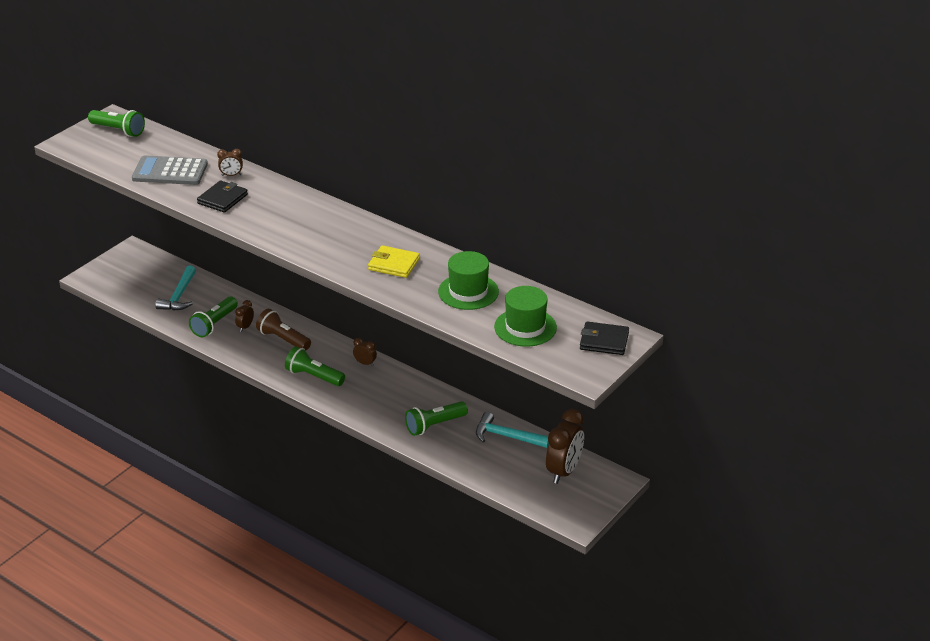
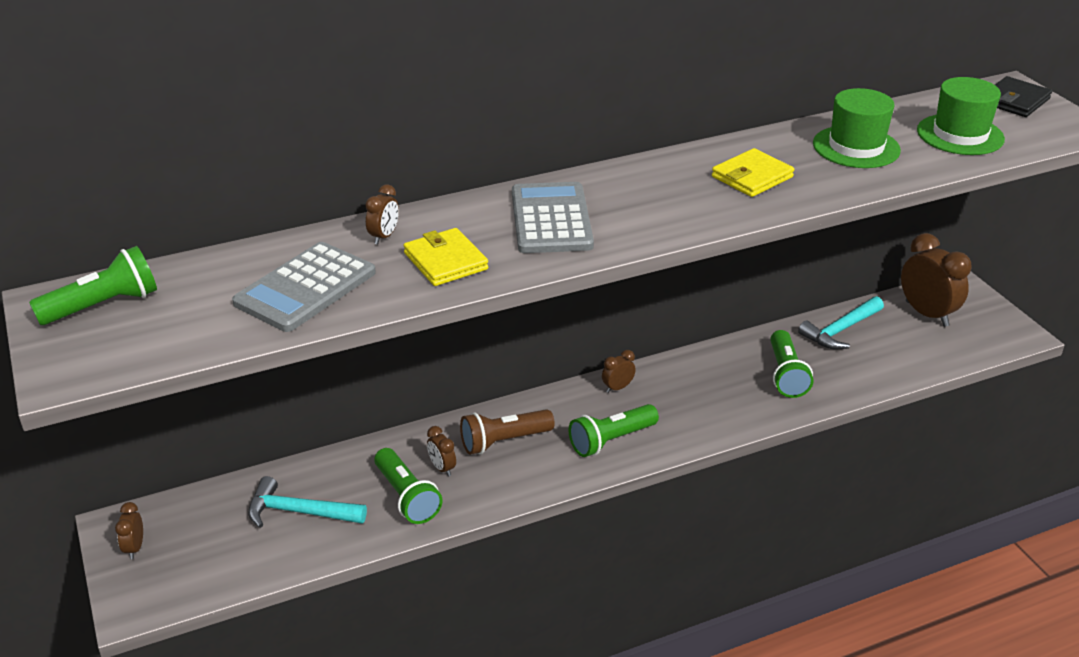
camera: 60 degrees left, 0 degrees up
turquoise hammer [155,266,196,311] -> turquoise hammer turned 150 degrees clockwise [248,476,367,528]
black wallet [197,180,248,213] -> yellow wallet [404,228,488,286]
none -> brown clock [115,502,143,559]
none -> grey calculator [512,182,594,253]

